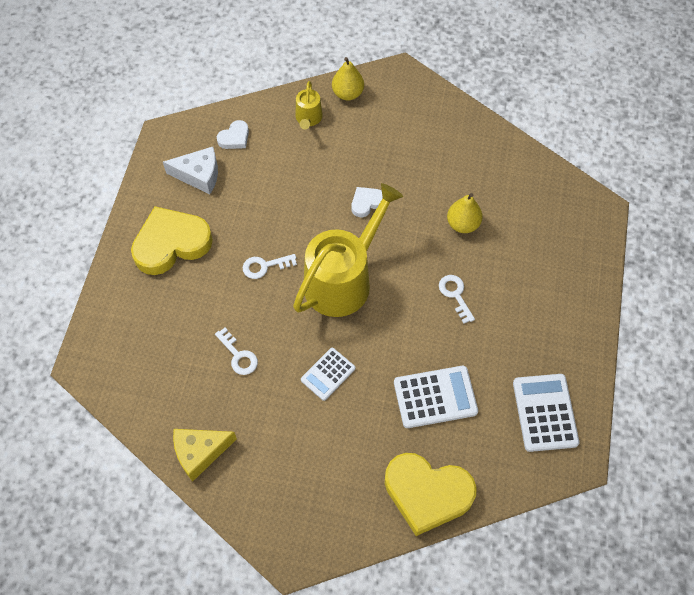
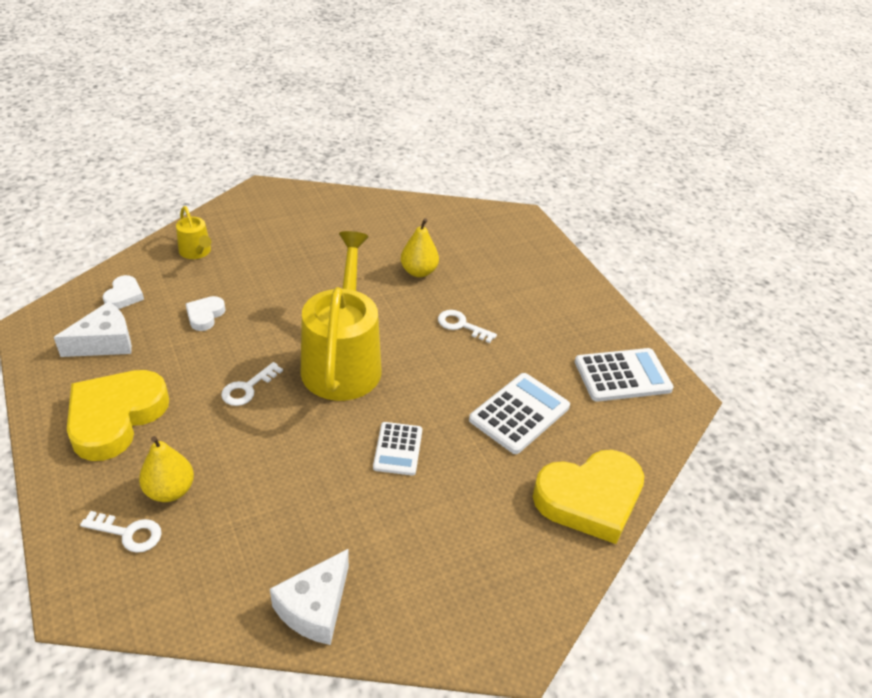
camera: 40 degrees left, 20 degrees down
yellow cheese [173,429,237,482] -> white cheese [270,549,349,645]
white key [215,328,258,375] -> white key moved to [80,511,162,553]
yellow pear [332,57,364,100] -> yellow pear moved to [139,436,194,502]
white heart [352,187,383,217] -> white heart moved to [186,296,225,331]
white calculator [513,374,579,452] -> white calculator turned 120 degrees clockwise [575,348,674,402]

